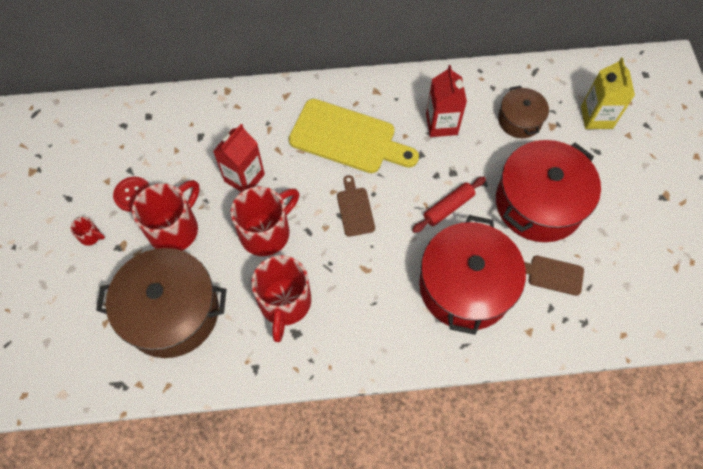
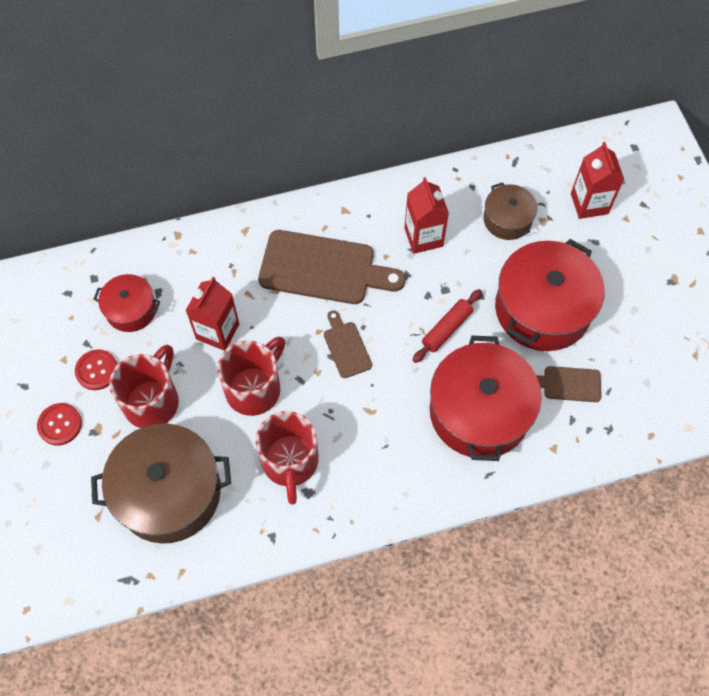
camera: 10 degrees left, 0 degrees up
red mug [70,217,105,246] -> red button [37,403,82,445]
yellow cutting board [289,99,419,173] -> brown cutting board [258,230,405,304]
yellow carton [581,58,635,129] -> red carton [571,142,624,219]
none -> red pot [94,274,160,332]

